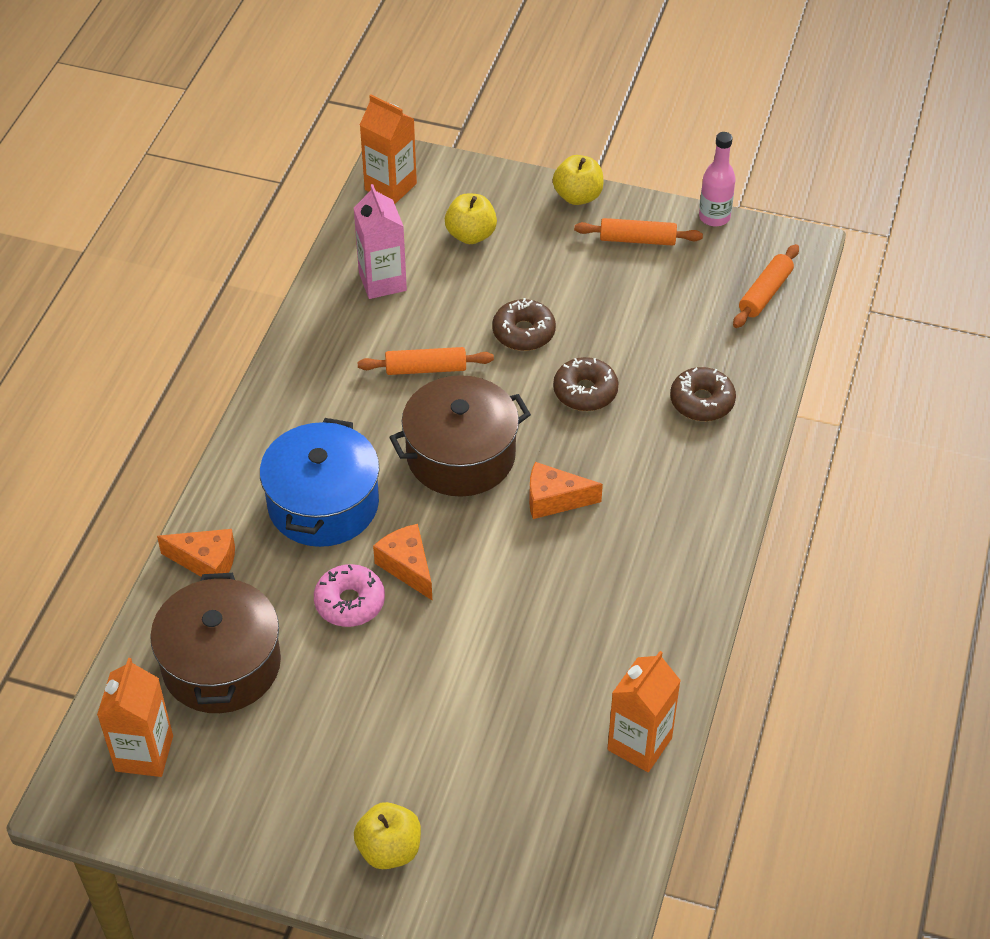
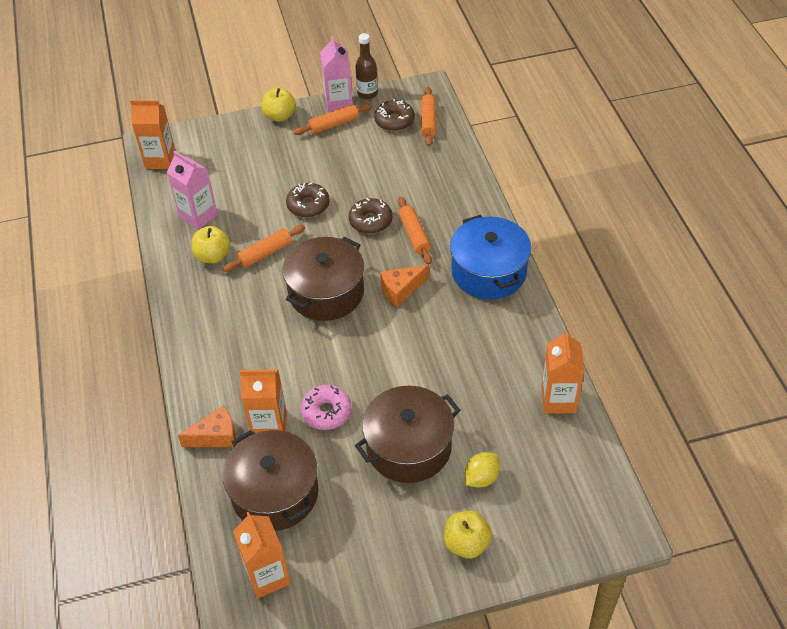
camera: 30 degrees left, 0 degrees up
blue pot [260,418,379,547] -> blue pot moved to [450,215,531,299]
orange cheese [373,524,432,600] -> none
yellow apple [445,194,497,244] -> yellow apple moved to [191,226,230,263]
brown donut [670,367,736,421] -> brown donut moved to [374,99,415,131]
pink bottle [699,132,736,226] -> brown bottle [355,33,378,99]
none -> orange carton [240,369,287,433]
none -> pink carton [320,36,353,113]
none -> brown pot [355,386,460,483]
none -> orange rolling pin [398,197,432,264]
none -> yellow lemon [465,452,500,488]

